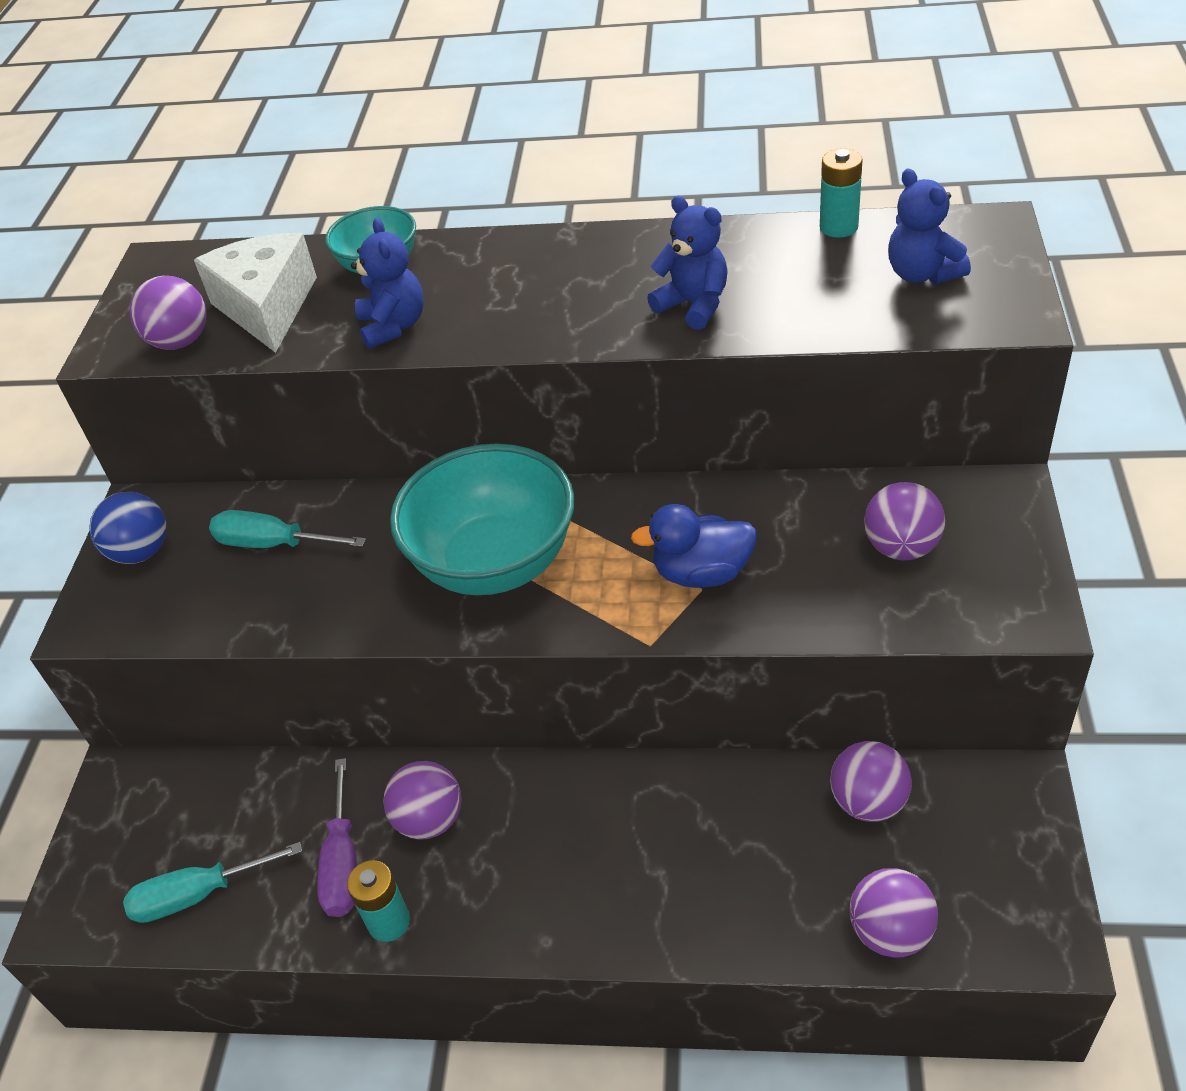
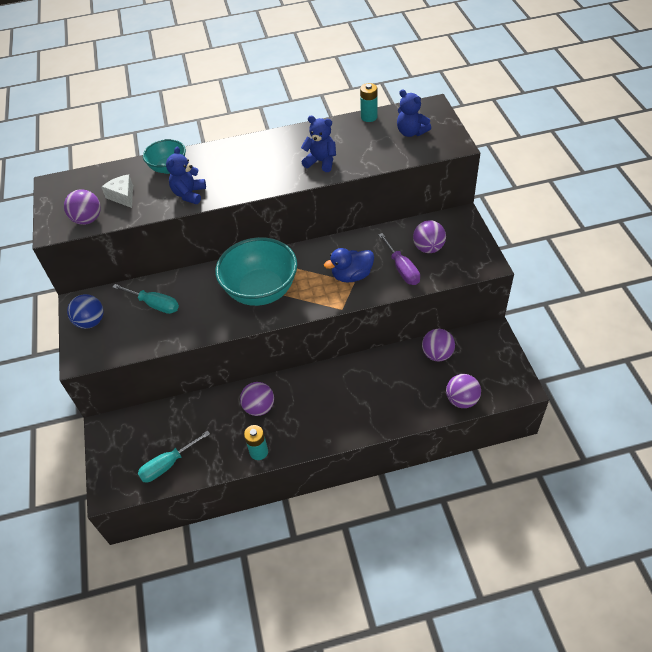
camera: 20 degrees left, 5 degrees up
white cheese [194,233,317,353] -> white cheese [101,174,133,208], size x0.58
turquoise screwdriver [209,510,366,548] -> turquoise screwdriver turned 150 degrees counterclockwise [112,284,179,314]
purple screwdriver [317,758,357,917] -> purple screwdriver moved to [378,233,420,285]
blue teddy bear [351,218,424,349] -> blue teddy bear turned 135 degrees counterclockwise [166,147,206,204]

